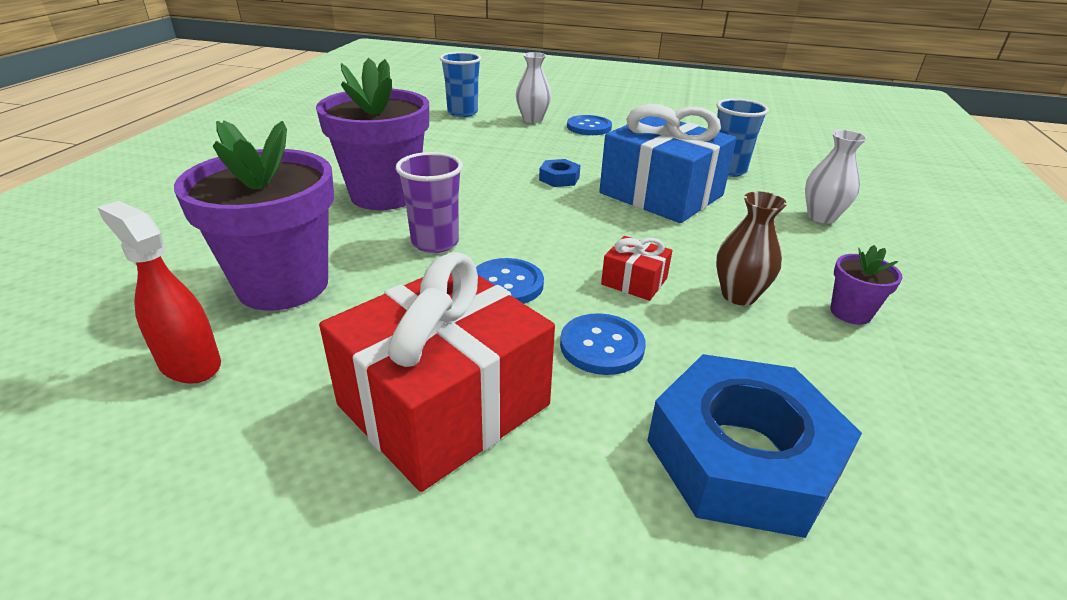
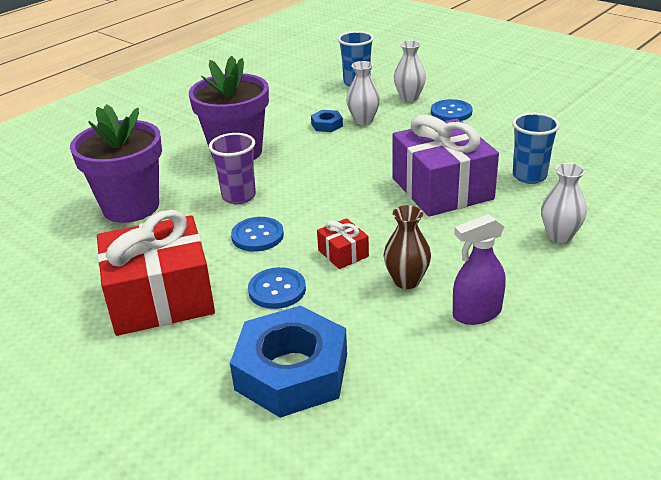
camera: 30 degrees right, 0 degrees up
red spray bottle [97,201,221,384] -> none
blue nut [539,159,580,187] -> blue nut moved to [311,110,343,132]
blue gift [599,104,737,223] -> purple gift [392,115,499,217]
purple flower pot [830,245,903,325] -> purple spray bottle [453,214,506,325]
none -> white vase [346,61,380,125]

